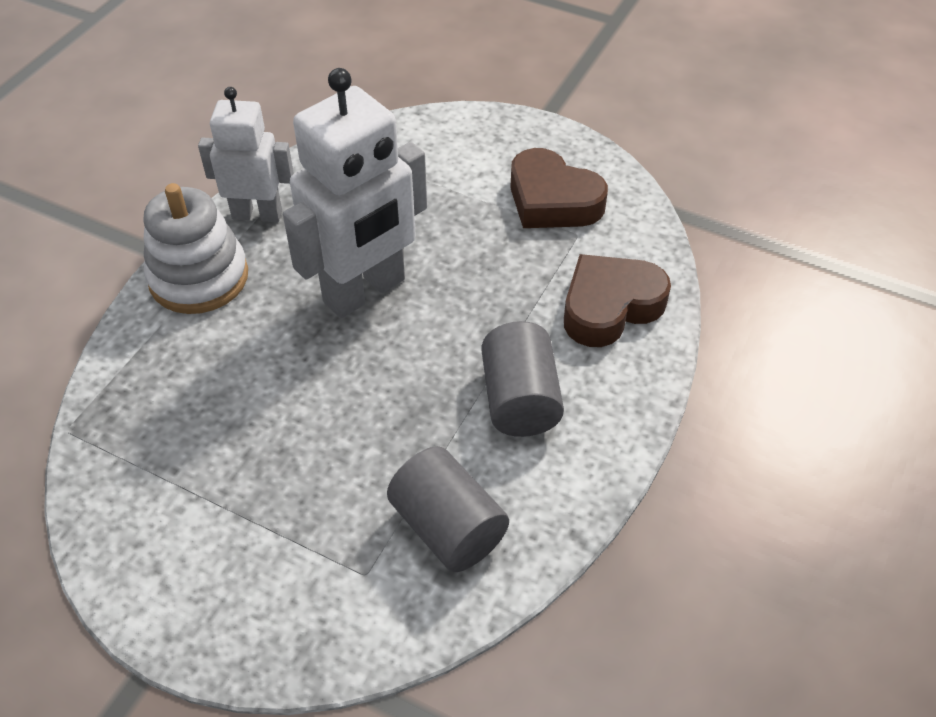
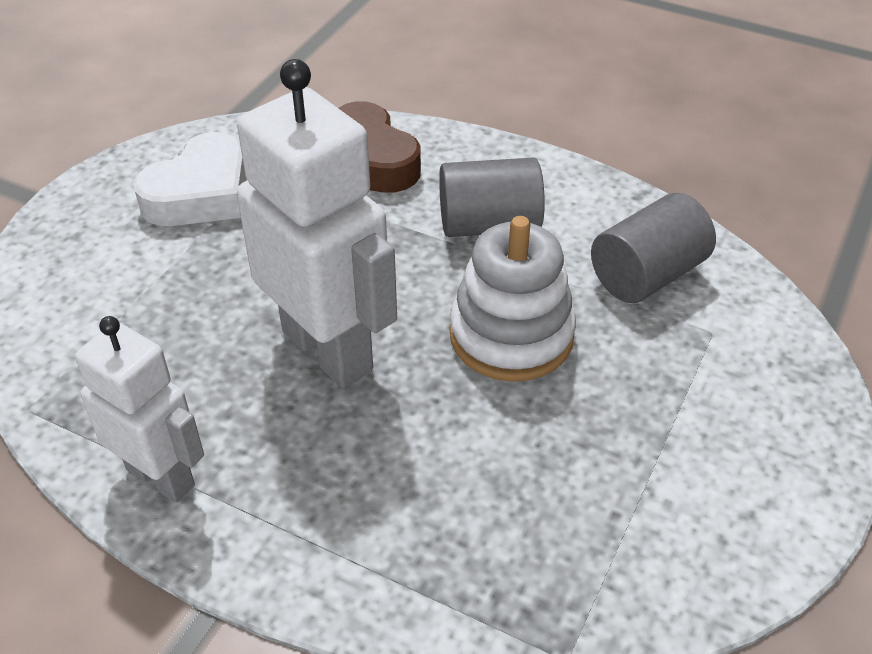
camera: 90 degrees left, 5 degrees down
white stacking toy [143,183,248,314] -> white stacking toy moved to [450,216,576,382]
white robot [198,87,294,222] -> white robot turned 120 degrees clockwise [75,316,204,503]
brown heart [510,148,608,228] -> white heart [133,132,247,226]

